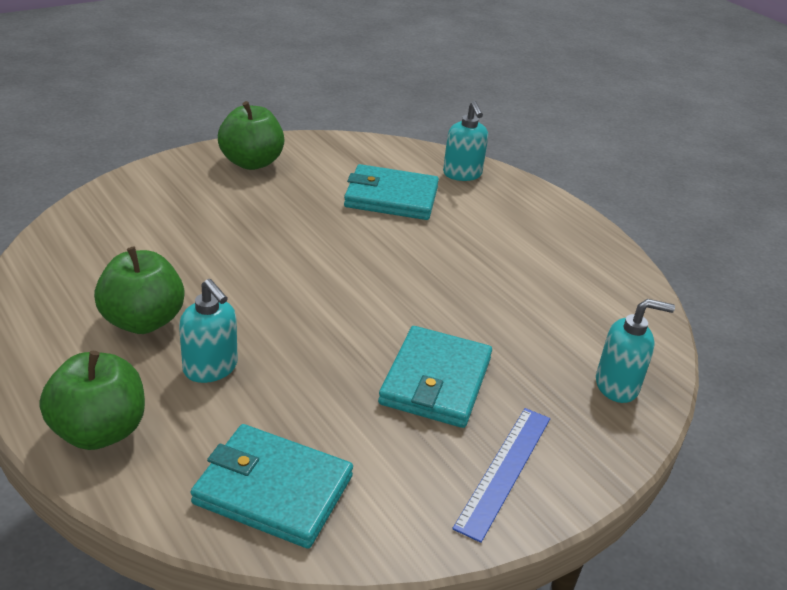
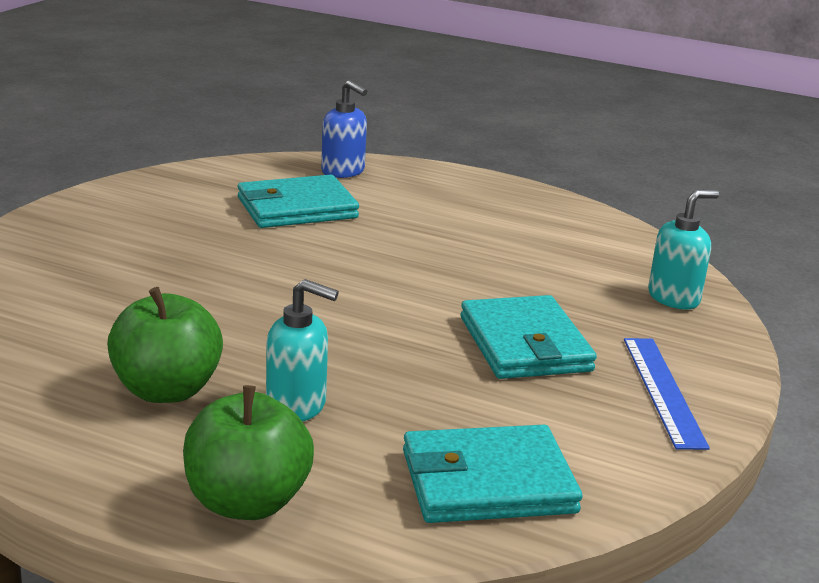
camera: 30 degrees left, 10 degrees down
green apple [218,101,285,170] -> none
turquoise soap dispenser [443,101,488,181] -> blue soap dispenser [321,80,367,178]

